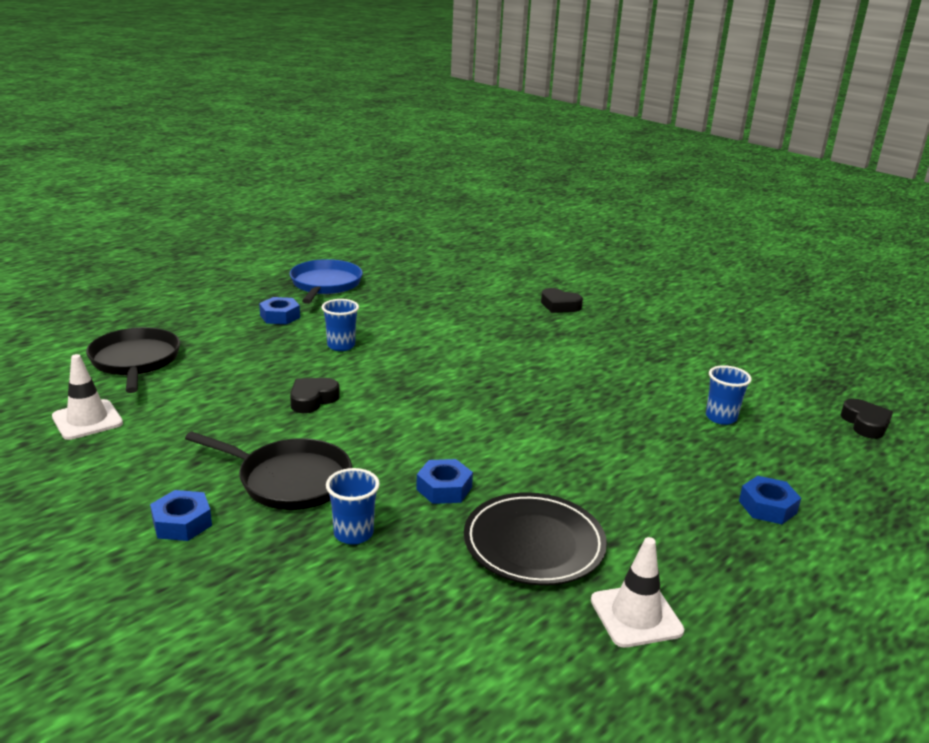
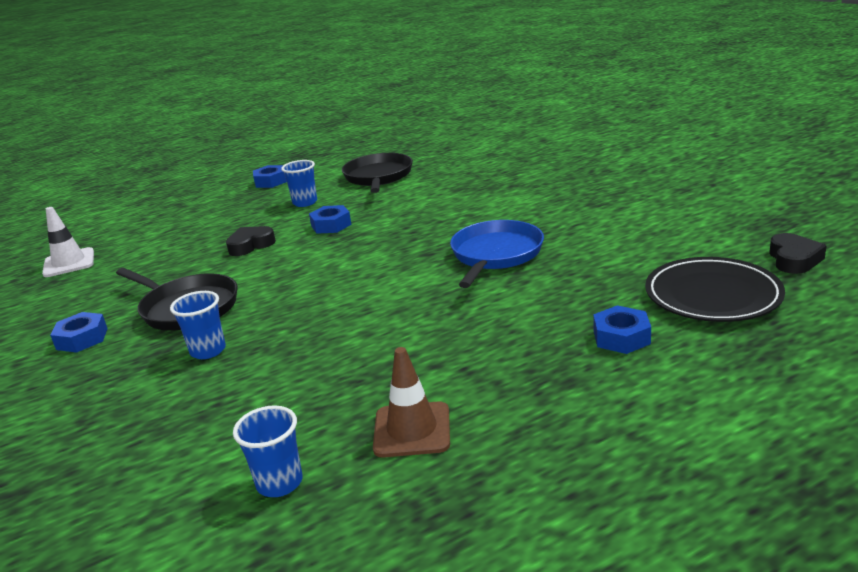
camera: 20 degrees right, 0 degrees up
black pan [86,327,180,393] -> black pan moved to [342,153,413,193]
blue pan [290,259,363,304] -> blue pan moved to [450,220,544,288]
blue nut [416,459,473,504] -> blue nut moved to [309,205,351,234]
black plate [464,492,607,585] -> black plate moved to [645,257,785,322]
black heart [541,288,583,313] -> none
white traffic cone [591,537,684,648] -> brown traffic cone [373,347,450,457]
blue cup [706,365,752,425] -> blue cup moved to [233,405,303,497]

